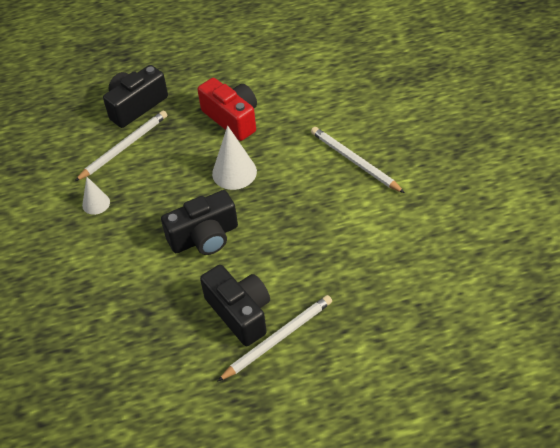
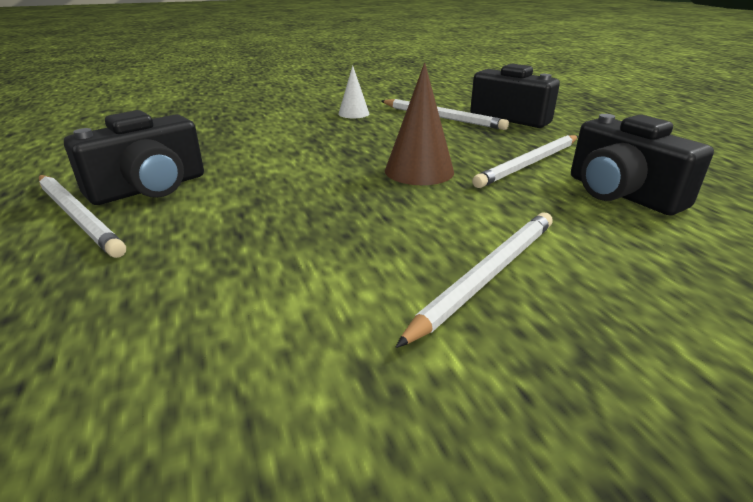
camera: 80 degrees right, 20 degrees down
black camera [161,190,238,255] -> black camera moved to [571,114,714,215]
red camera [197,78,257,141] -> white pencil [472,135,578,188]
white cone [212,126,257,190] -> brown cone [385,63,454,185]

